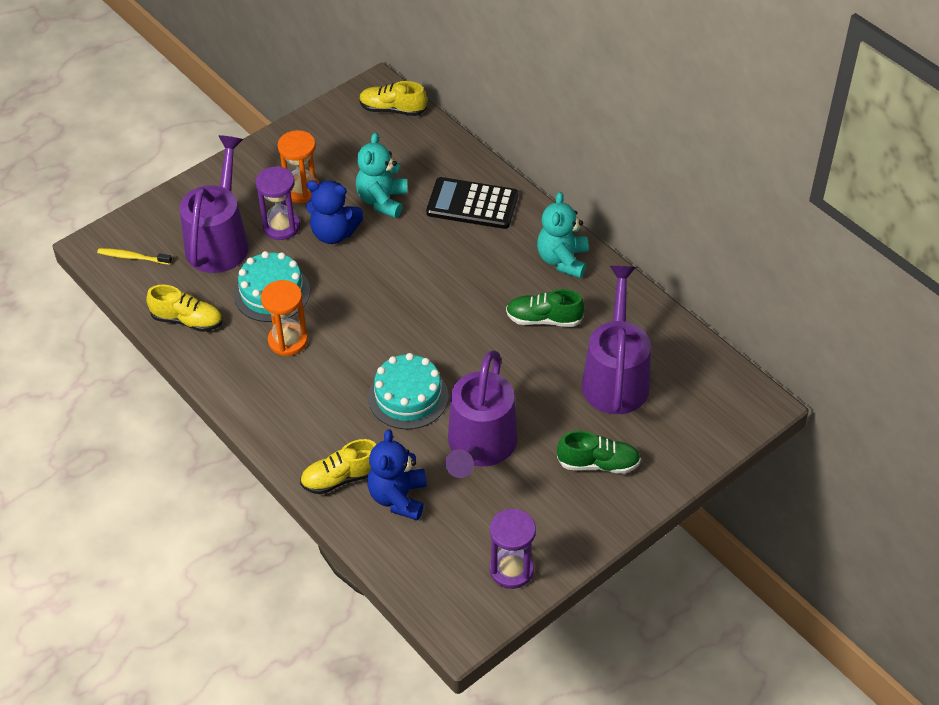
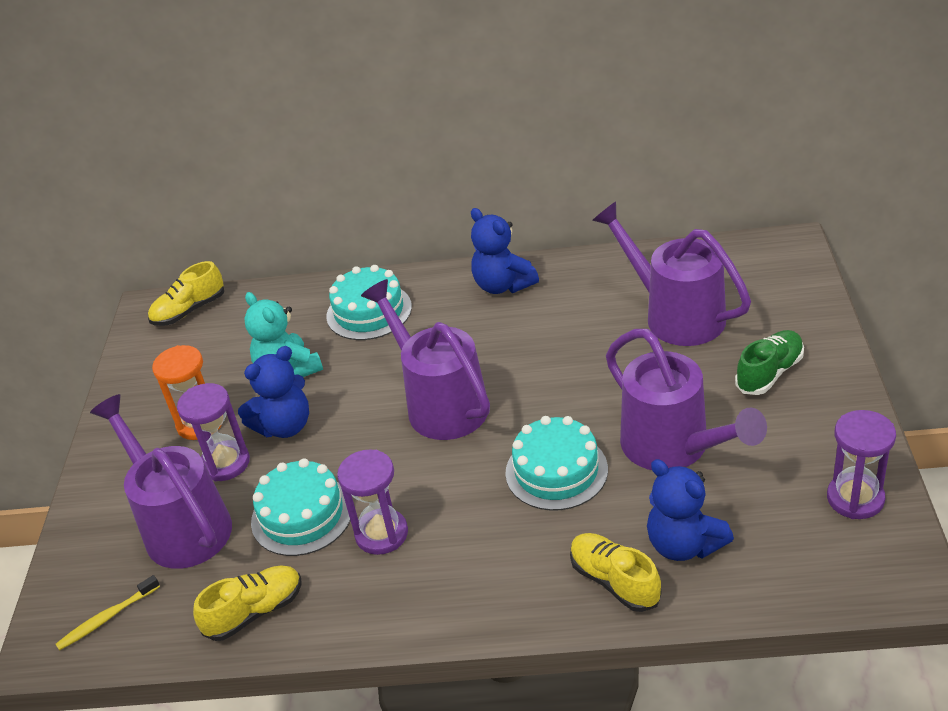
camera: 45 degrees left, 10 degrees down
orange hourglass [261,280,308,356] -> purple hourglass [337,449,408,555]
yellow shoe [300,439,376,494] -> yellow shoe turned 120 degrees clockwise [570,533,661,612]
black calculator [426,177,518,229] -> turquoise cake [326,265,412,340]
green shoe [506,289,585,327] -> none
turquoise teddy bear [537,192,589,278] -> blue teddy bear [471,208,539,294]
none -> purple watering can [361,279,490,440]

